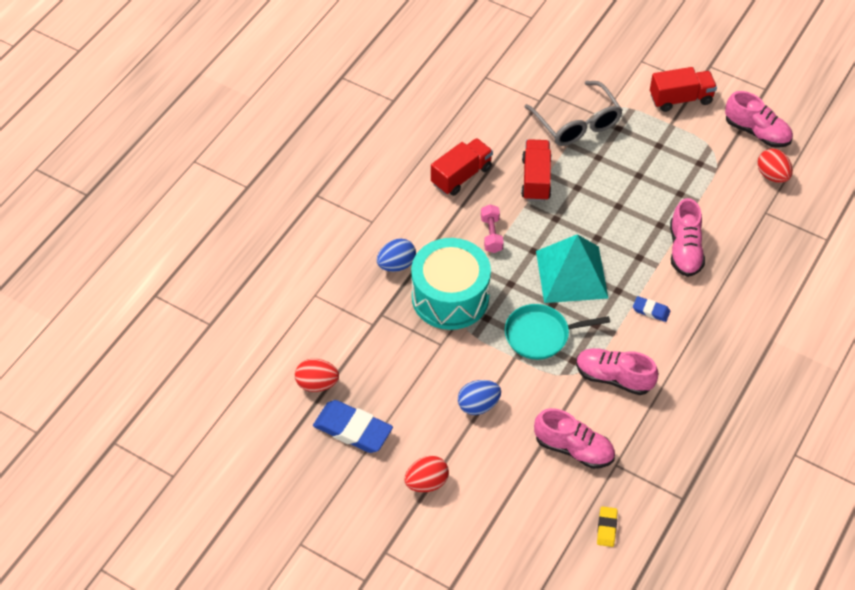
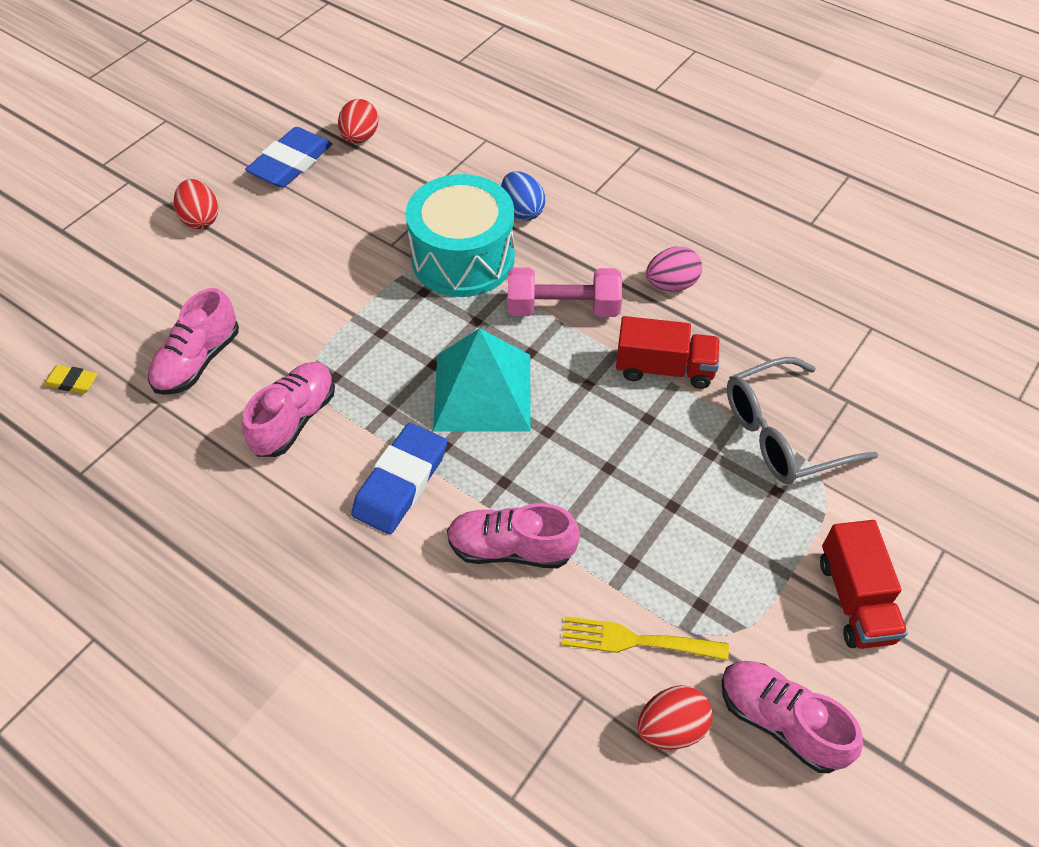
camera: 95 degrees right, 0 degrees up
red truck [431,138,493,196] -> pink egg [646,247,702,291]
blue egg [458,380,501,415] -> none
pink dumbbell [481,204,504,253] -> pink dumbbell [508,267,622,317], size x1.62
turquoise pan [505,304,610,360] -> none
blue eraser [633,296,670,322] -> blue eraser [351,423,447,534], size x2.01
pink shoe [725,91,793,148] -> pink shoe turned 90 degrees clockwise [722,661,863,773]
none -> yellow fork [561,616,729,661]

